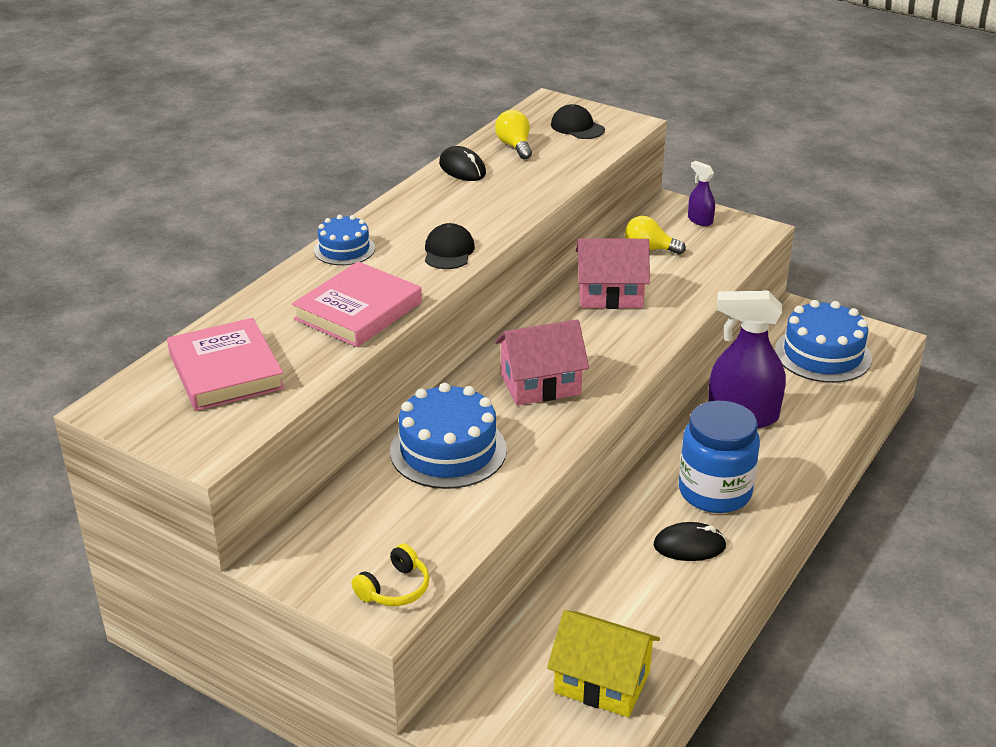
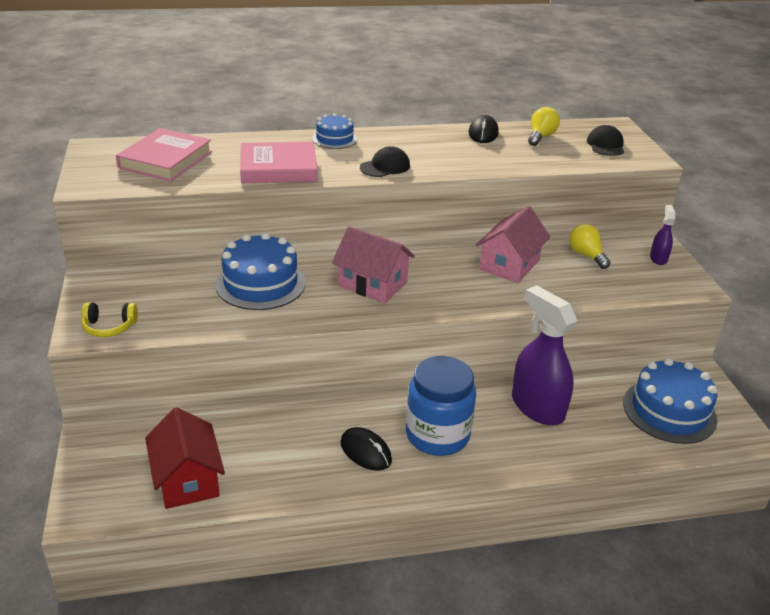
camera: 45 degrees right, 0 degrees up
yellow house [547,610,660,717] -> red house [145,407,225,509]
pink house [576,238,650,309] -> pink house turned 75 degrees clockwise [476,206,550,283]

